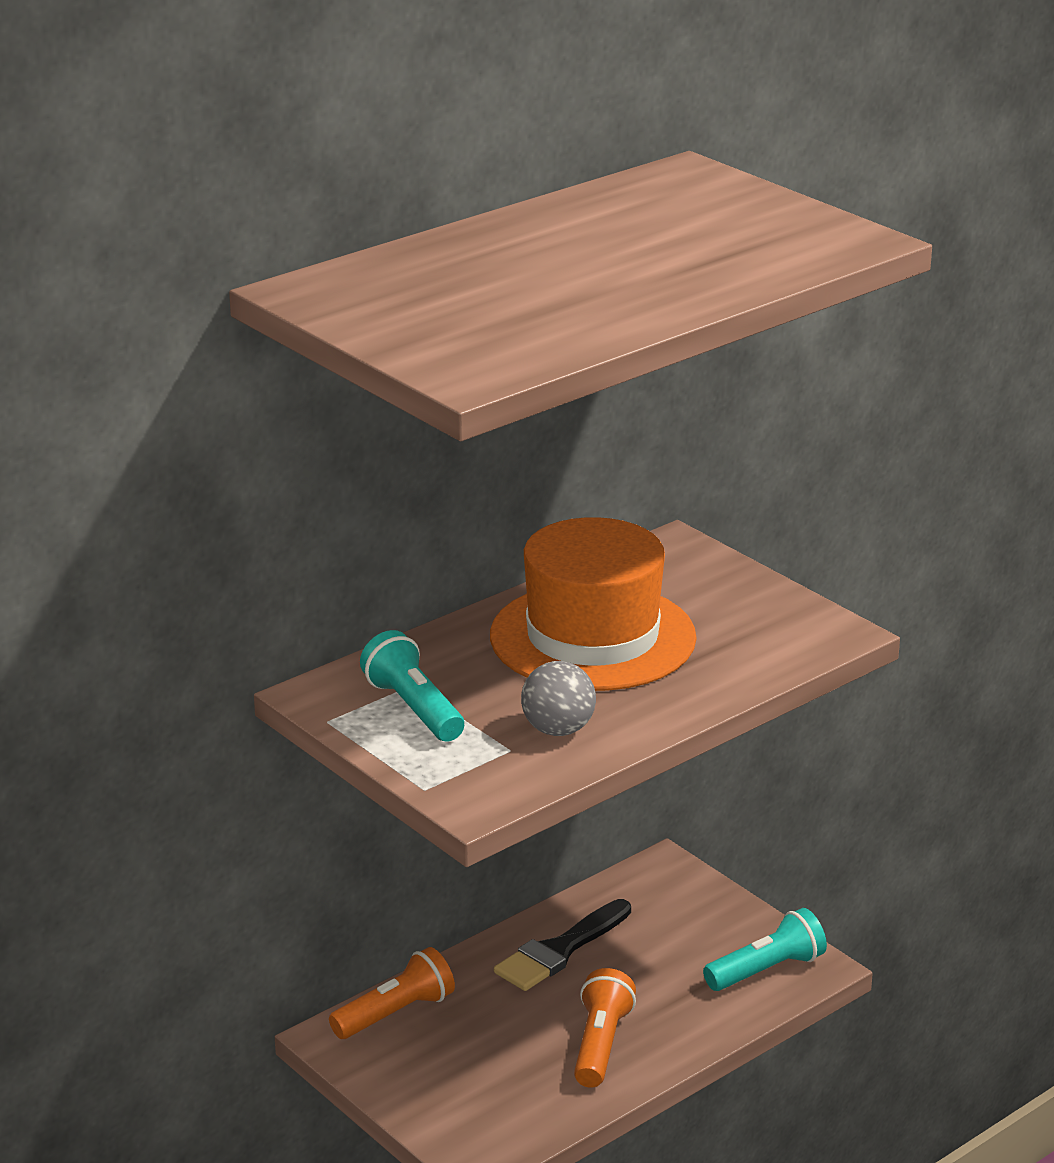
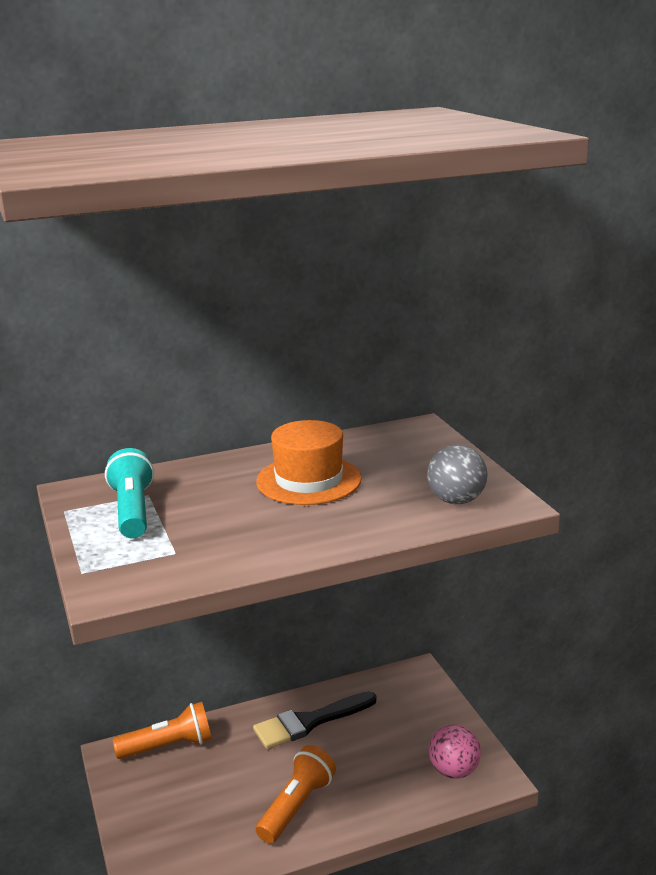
camera: 20 degrees right, 5 degrees down
orange hat [490,517,697,691] -> orange hat [256,420,362,505], size x0.64
grey ball [521,661,596,736] -> grey ball moved to [427,445,488,504]
turquoise flashlight [703,908,827,991] -> pink ball [429,724,481,779]

